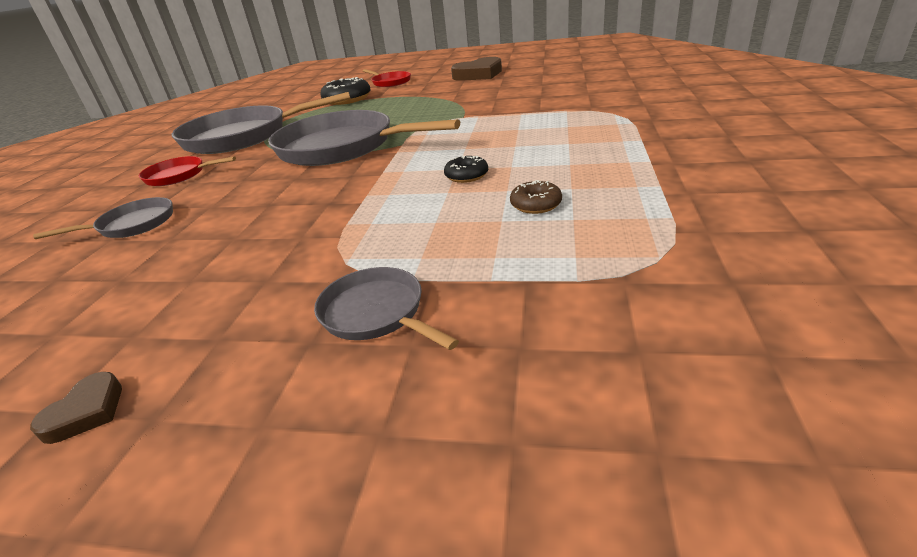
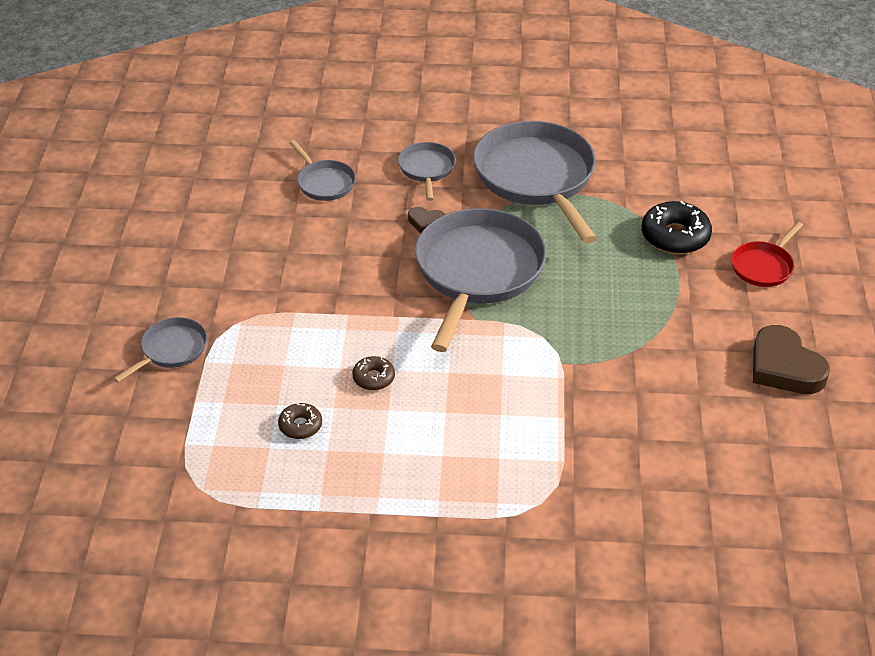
camera: 80 degrees right, 10 degrees up
brown heart [30,372,122,444] -> brown heart moved to [408,207,445,233]
red pan [139,156,236,186] -> grey pan [398,142,455,201]
black donut [444,156,488,183] -> brown donut [352,356,395,390]

